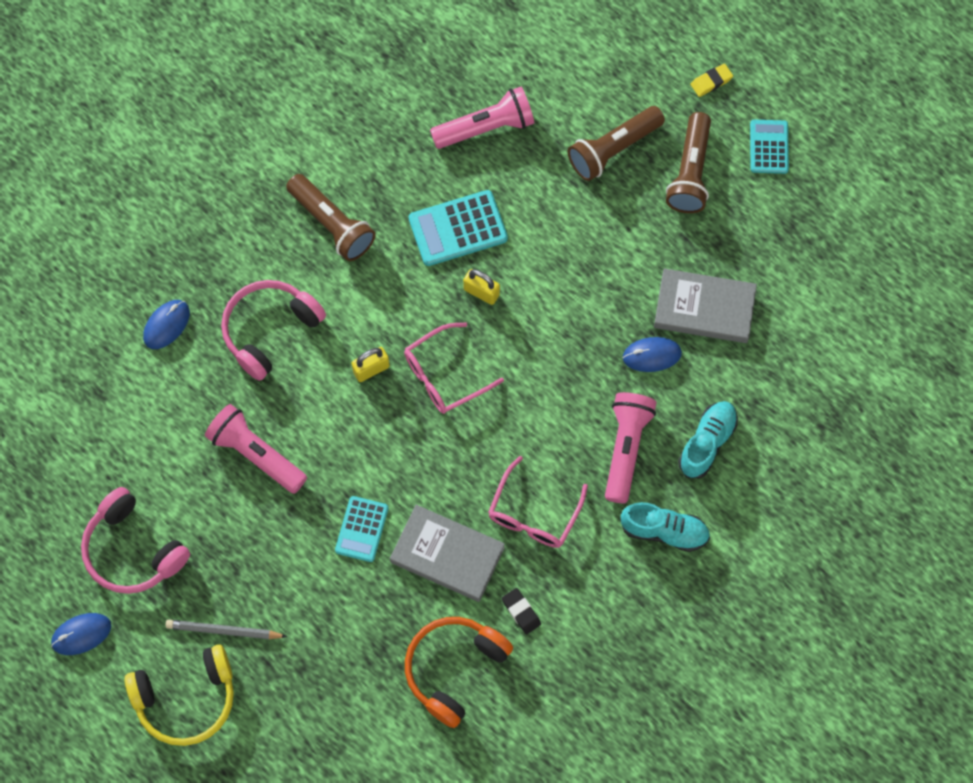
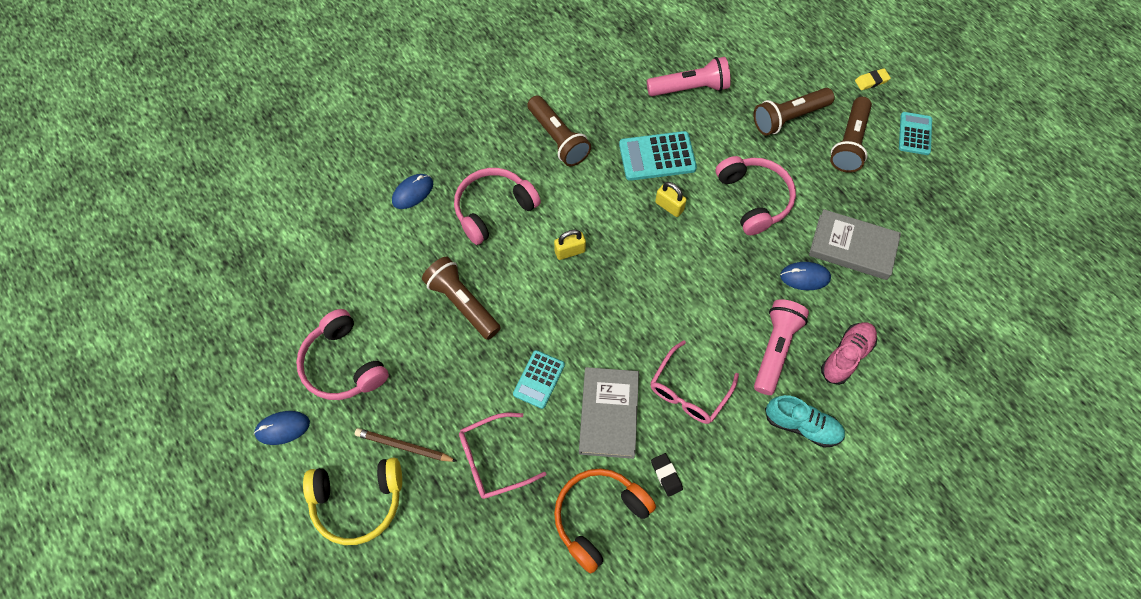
camera: 10 degrees right, 5 degrees down
grey pencil [165,620,287,639] -> brown pencil [355,428,457,462]
pink flashlight [205,404,307,494] -> brown flashlight [422,257,501,340]
grey book [390,505,505,602] -> grey book turned 60 degrees clockwise [579,367,639,459]
pink glasses [404,322,504,414] -> pink glasses moved to [459,413,546,499]
turquoise shoe [678,401,738,478] -> pink shoe [821,322,877,385]
none -> pink headphones [716,156,796,235]

